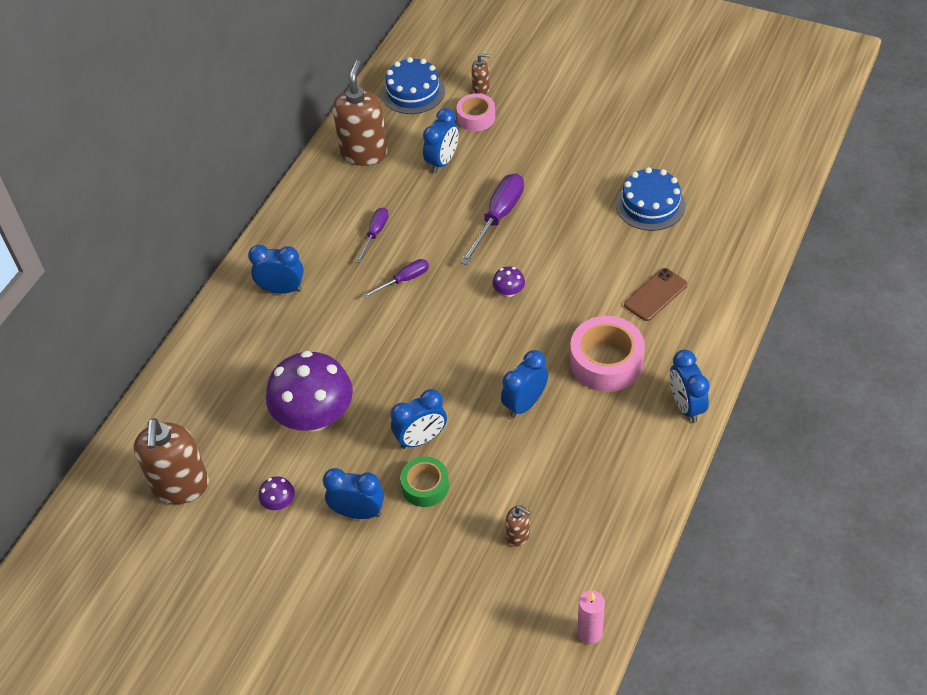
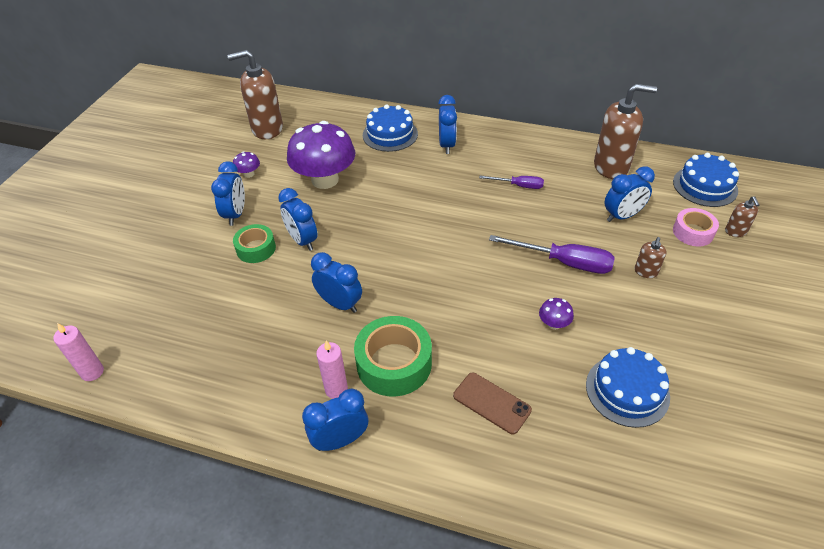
camera: 80 degrees right, 5 degrees down
purple screwdriver [362,259,429,298] -> none
blue clock [423,108,459,173] -> blue clock turned 45 degrees counterclockwise [605,166,655,222]
purple mushroom [492,266,525,297] -> purple mushroom moved to [539,298,574,330]
brown soap dispenser [506,505,530,547] -> brown soap dispenser moved to [635,237,666,278]
pink tape [570,316,645,392] -> green tape [354,316,432,397]
none -> pink candle [316,341,348,399]
none -> blue cake [363,104,418,152]

